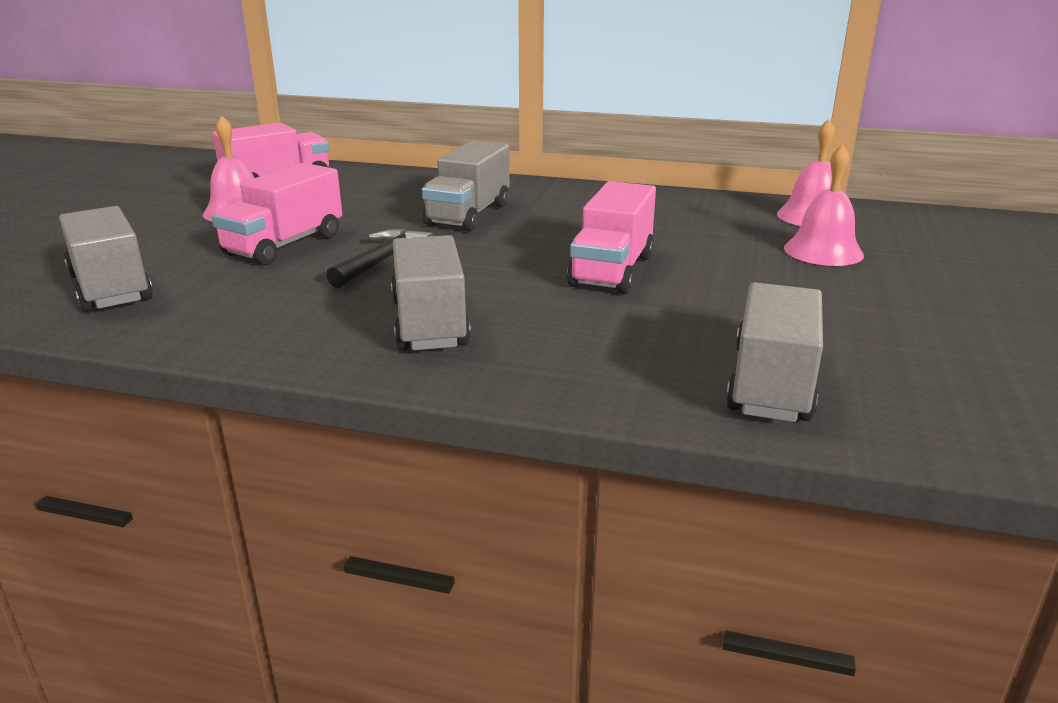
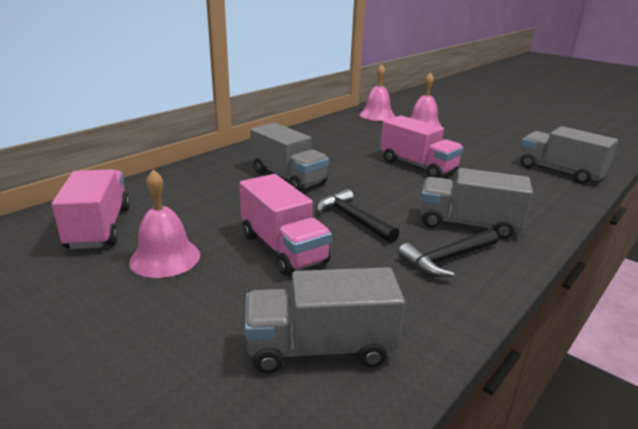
camera: 65 degrees left, 0 degrees up
none -> black hammer [398,229,498,277]

